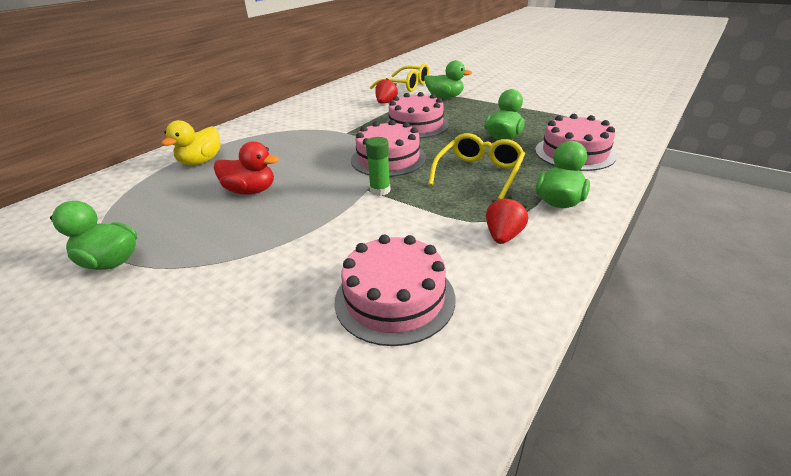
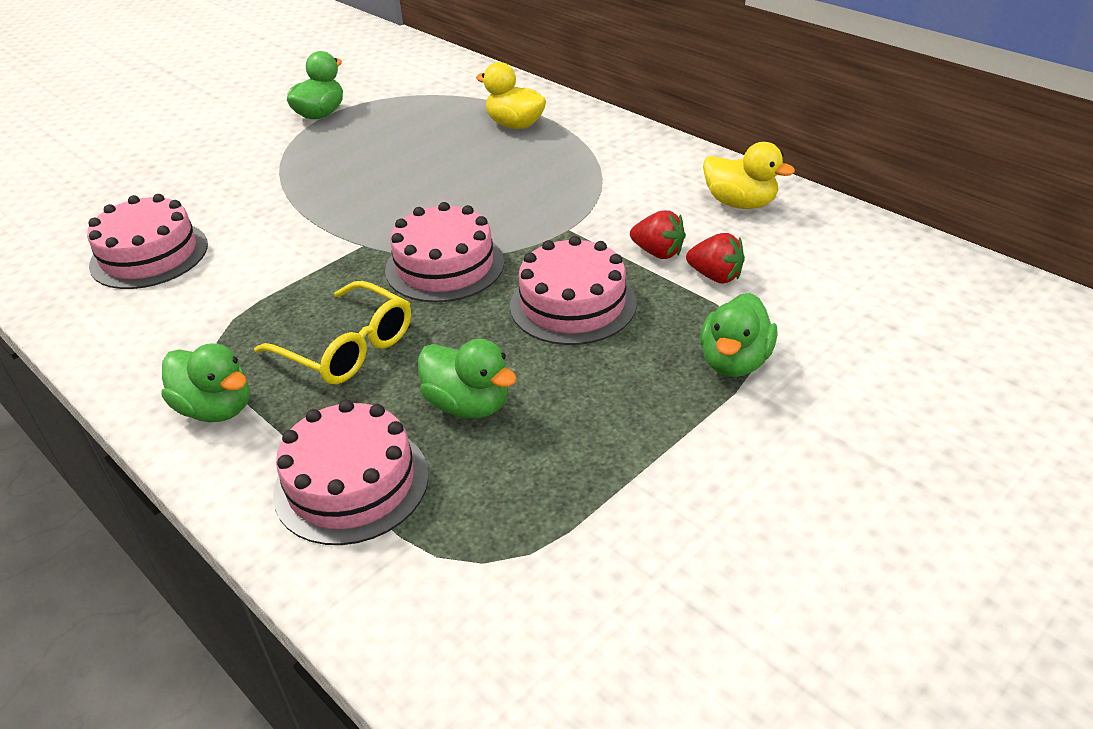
camera: 100 degrees right, 5 degrees up
red duck [214,141,279,195] -> none
green glue stick [366,137,391,196] -> none
yellow glasses [370,63,429,92] -> none
red strawberry [486,197,528,244] -> red strawberry moved to [630,210,686,259]
none -> yellow duck [703,142,795,209]

